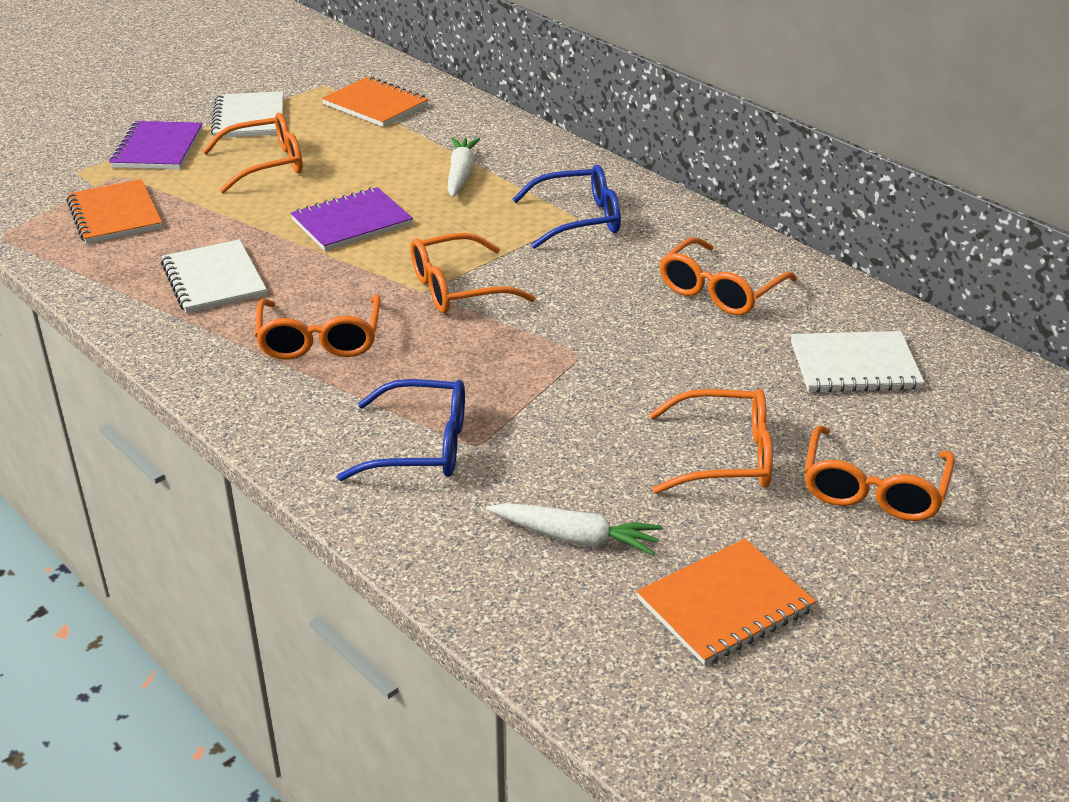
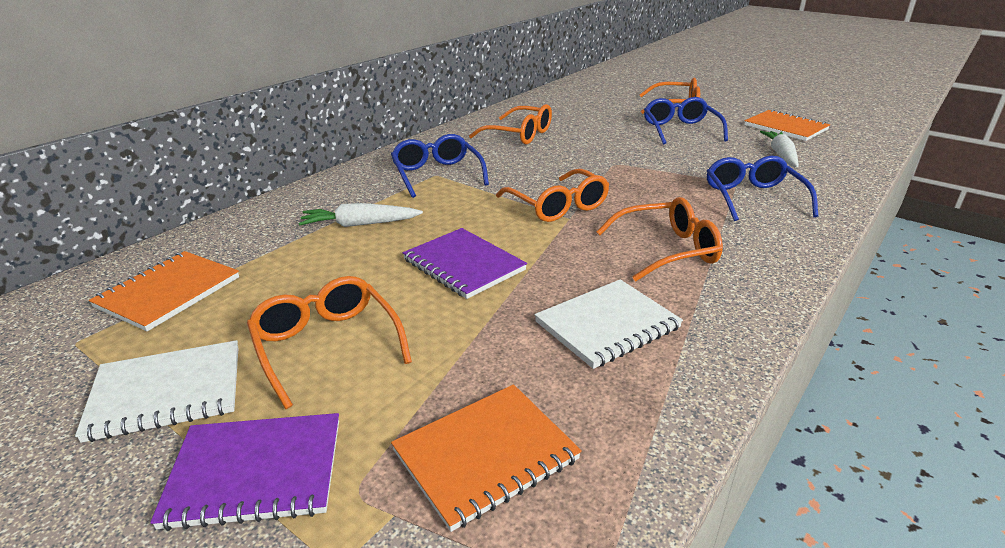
camera: 100 degrees left, 5 degrees down
orange glasses [649,389,773,494] -> blue glasses [644,97,728,144]
white notebook [791,331,925,393] -> none

